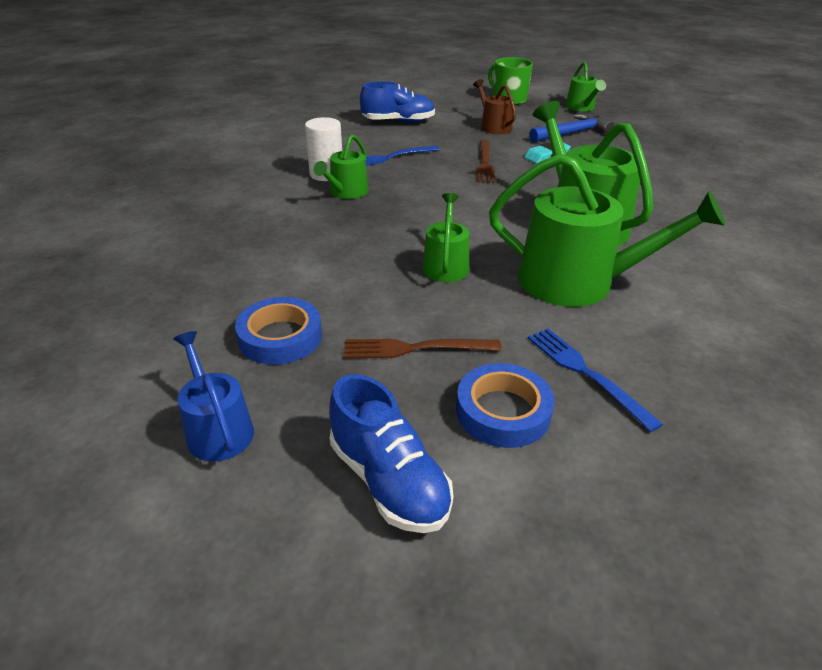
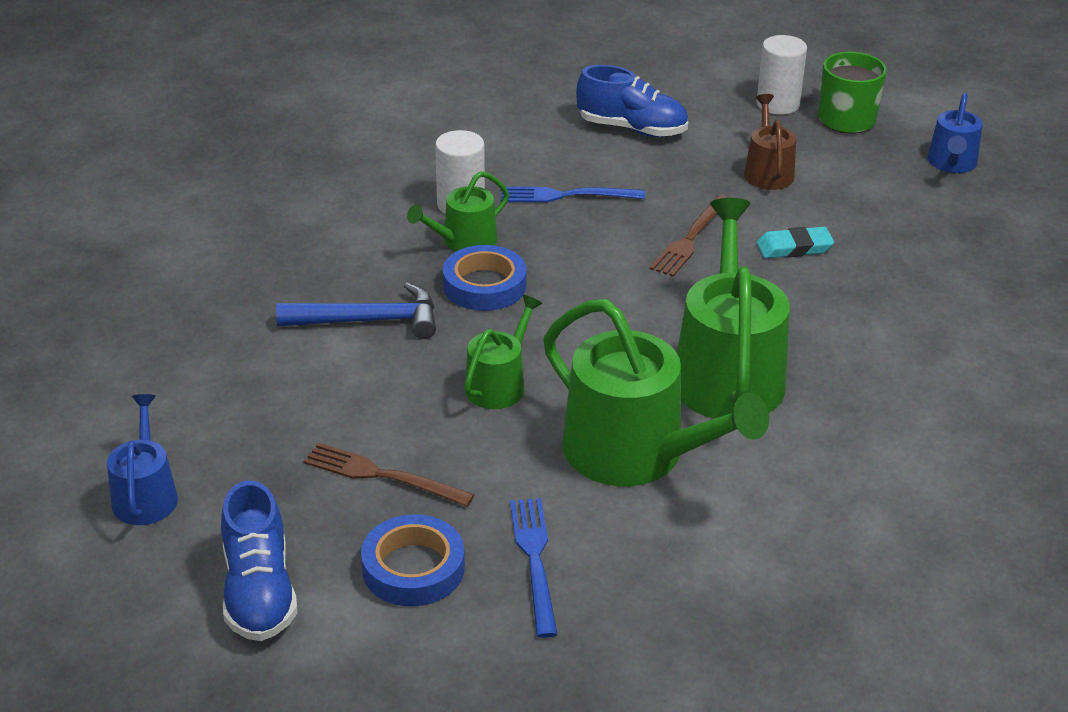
camera: 25 degrees right, 0 degrees up
blue tape [235,297,322,365] -> blue tape moved to [443,245,527,311]
blue hammer [529,114,615,143] -> blue hammer moved to [276,282,436,339]
green watering can [566,62,606,111] -> blue watering can [927,93,983,173]
none -> white cylinder [756,35,807,115]

